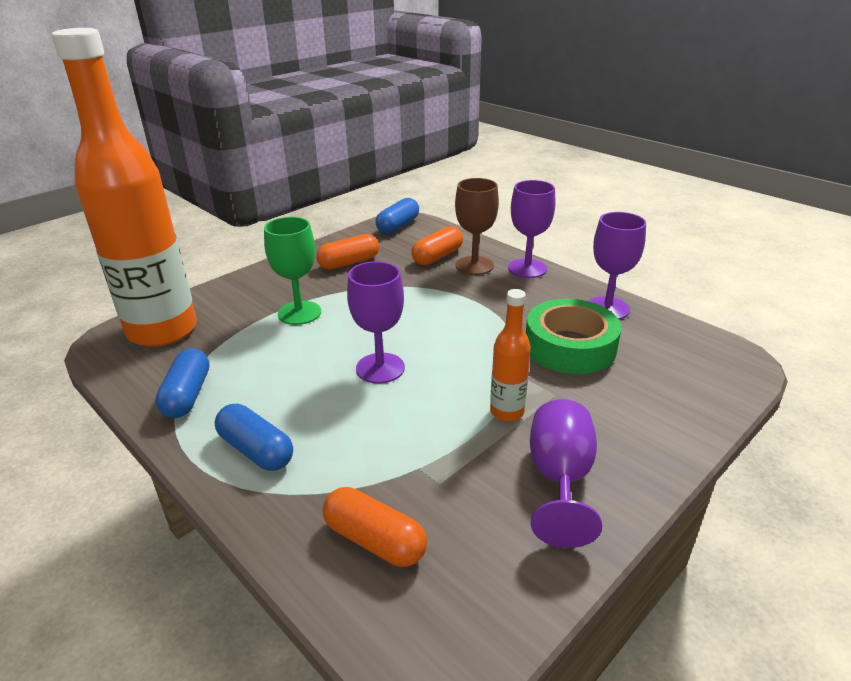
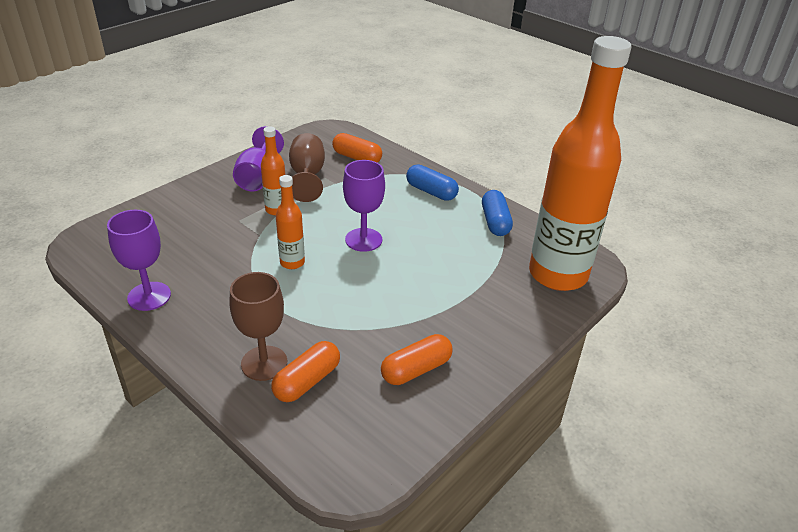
camera: 175 degrees right, 5 degrees up
green goblet [264,217,321,325] -> none
blue capsule [375,198,419,234] -> none
purple goblet [508,180,555,278] -> none
green tape [526,299,621,374] -> none
none -> orange bottle [276,175,305,269]
none -> brown goblet [289,133,325,202]

